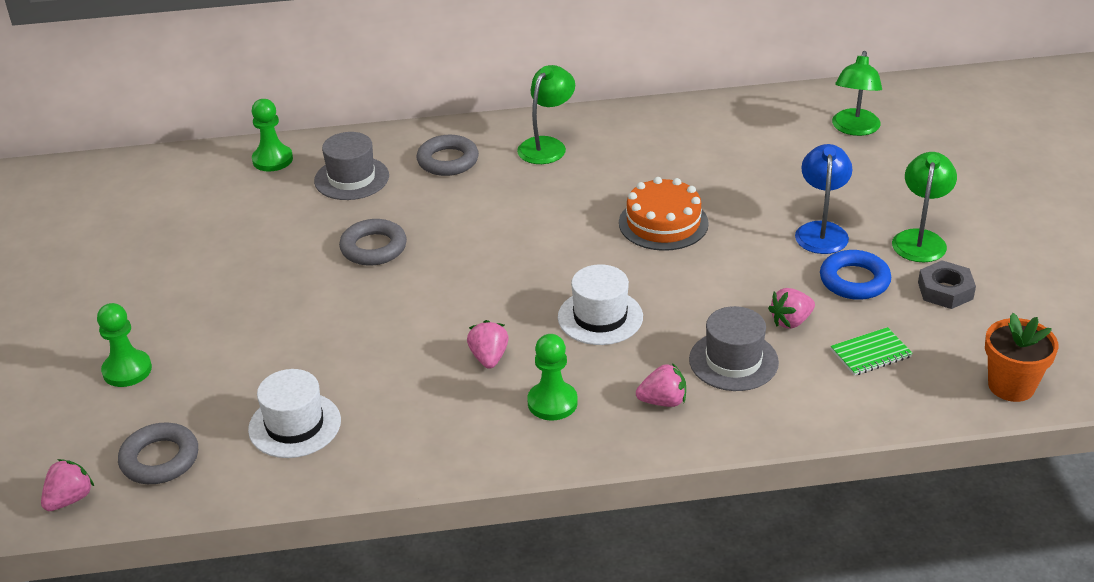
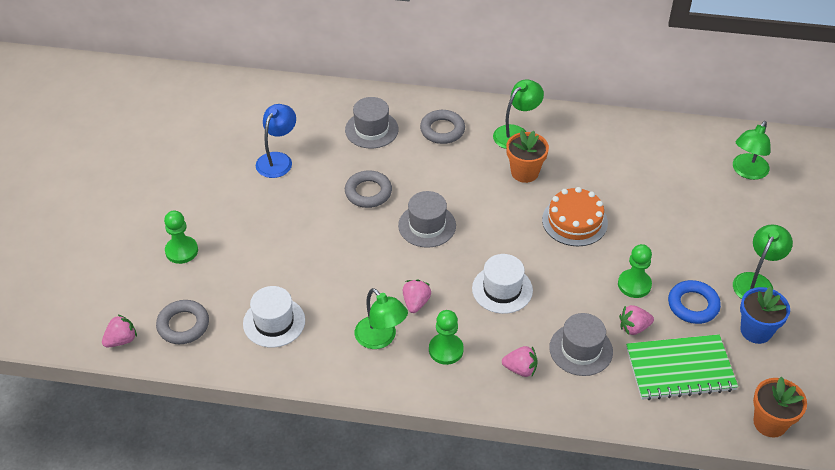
camera: 15 degrees right, 10 degrees up
green pawn [251,99,293,171] -> green pawn moved to [618,244,652,298]
blue lamp [795,144,852,254] -> blue lamp moved to [256,104,296,178]
green notebook [831,327,913,376] -> green notebook [626,334,738,400], size x1.98
grey nut [918,260,976,309] -> blue flower pot [740,286,790,344]
none -> green lamp [355,288,408,349]
none -> grey hat [398,191,456,248]
none -> orange flower pot [506,130,549,183]

